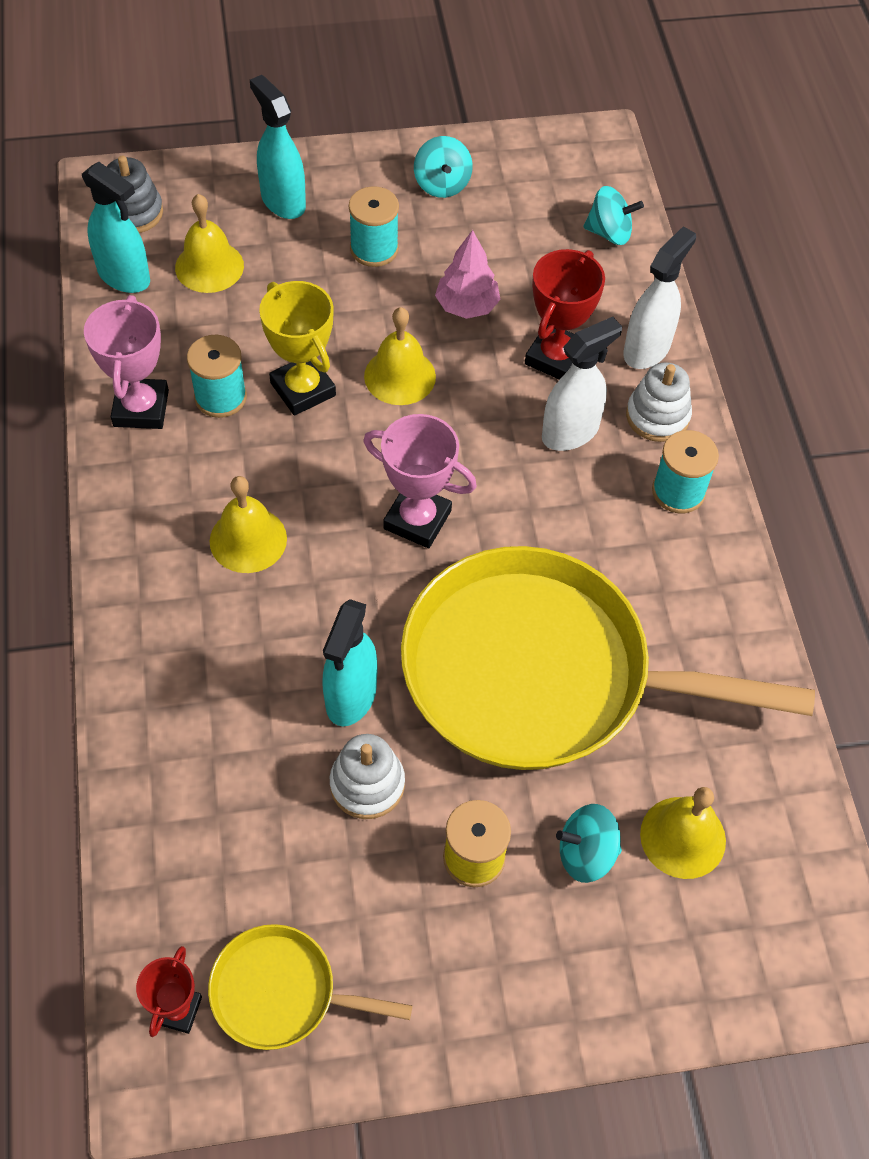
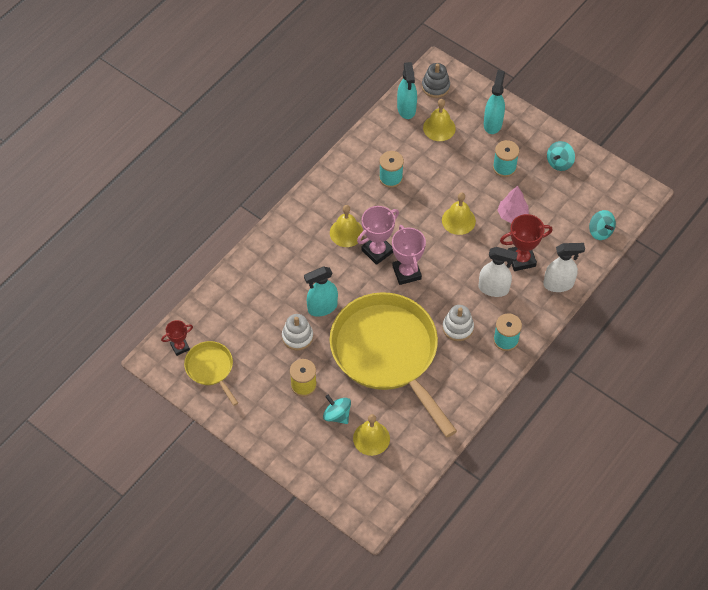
camera: 50 degrees right, 0 degrees up
pink trophy [84,295,169,429] -> pink trophy moved to [357,206,399,265]
yellow trophy [259,281,336,416] -> none
white stacking toy [626,362,692,442] -> white stacking toy moved to [442,305,474,341]

